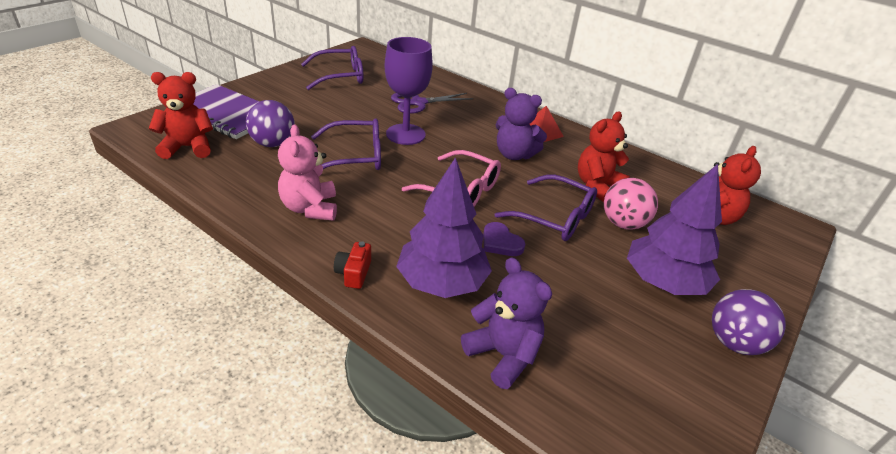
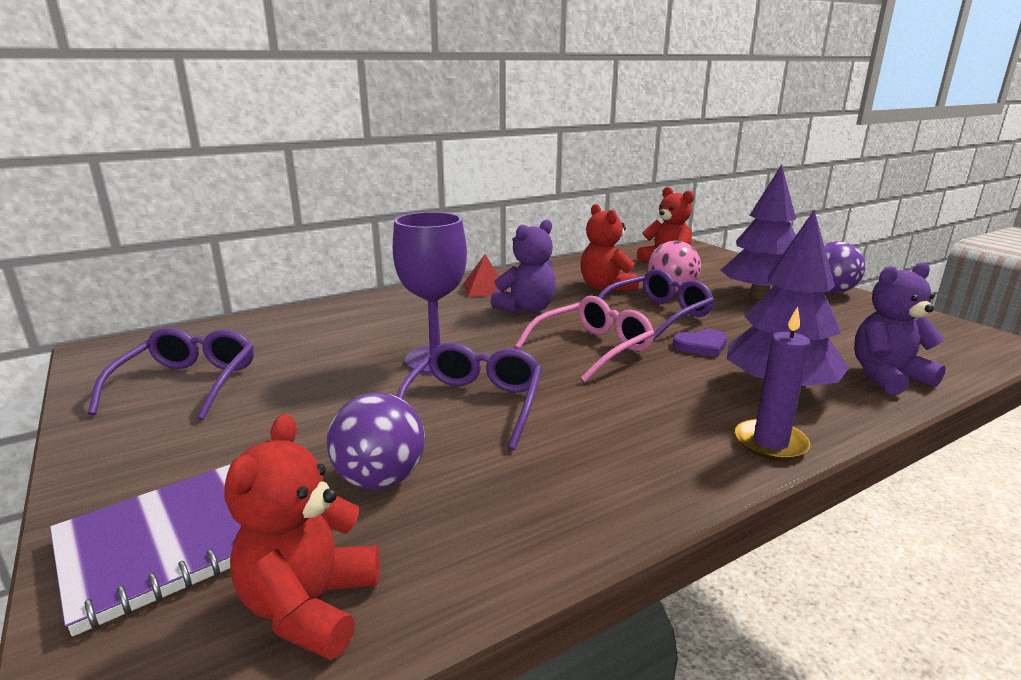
camera: 65 degrees left, 15 degrees down
pink teddy bear [278,124,337,221] -> none
red camera [334,241,371,289] -> purple candle [735,307,811,461]
purple scissors [391,93,473,114] -> none

